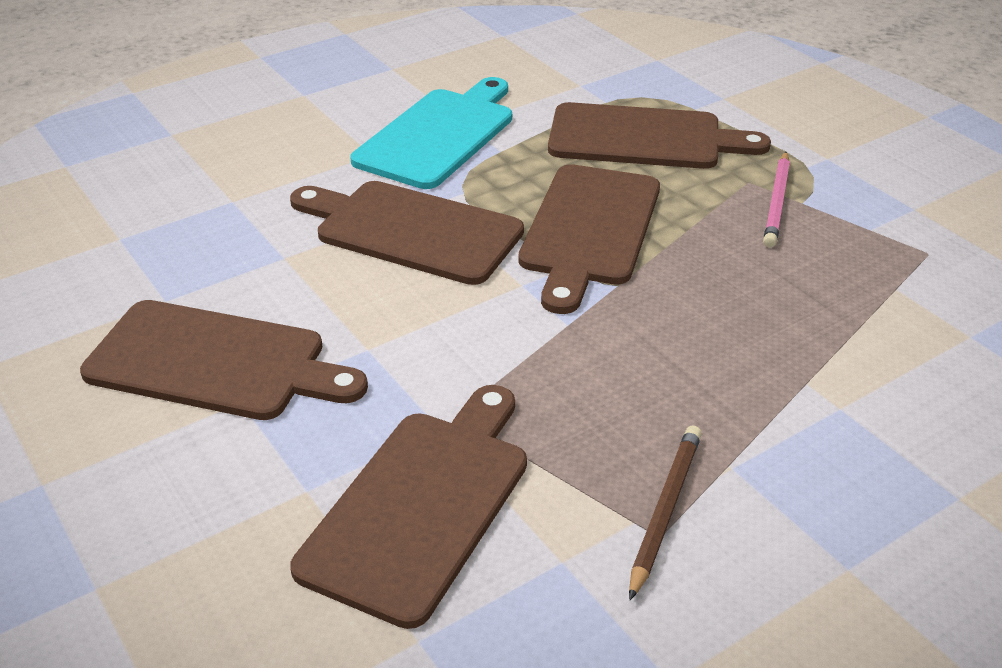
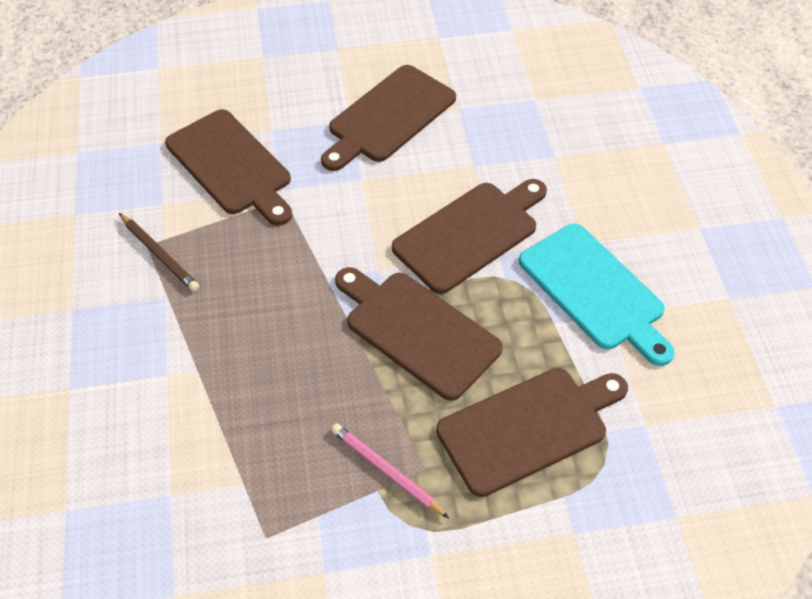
camera: 115 degrees right, 15 degrees up
brown cutting board [548,102,771,169] -> brown cutting board turned 150 degrees counterclockwise [436,368,628,497]

